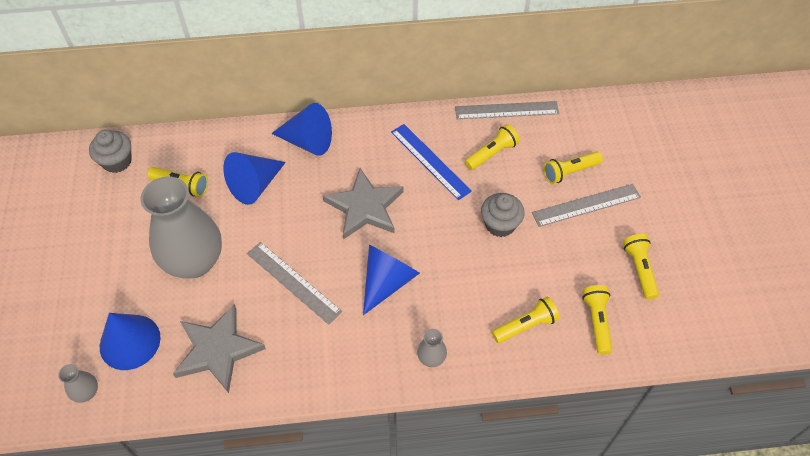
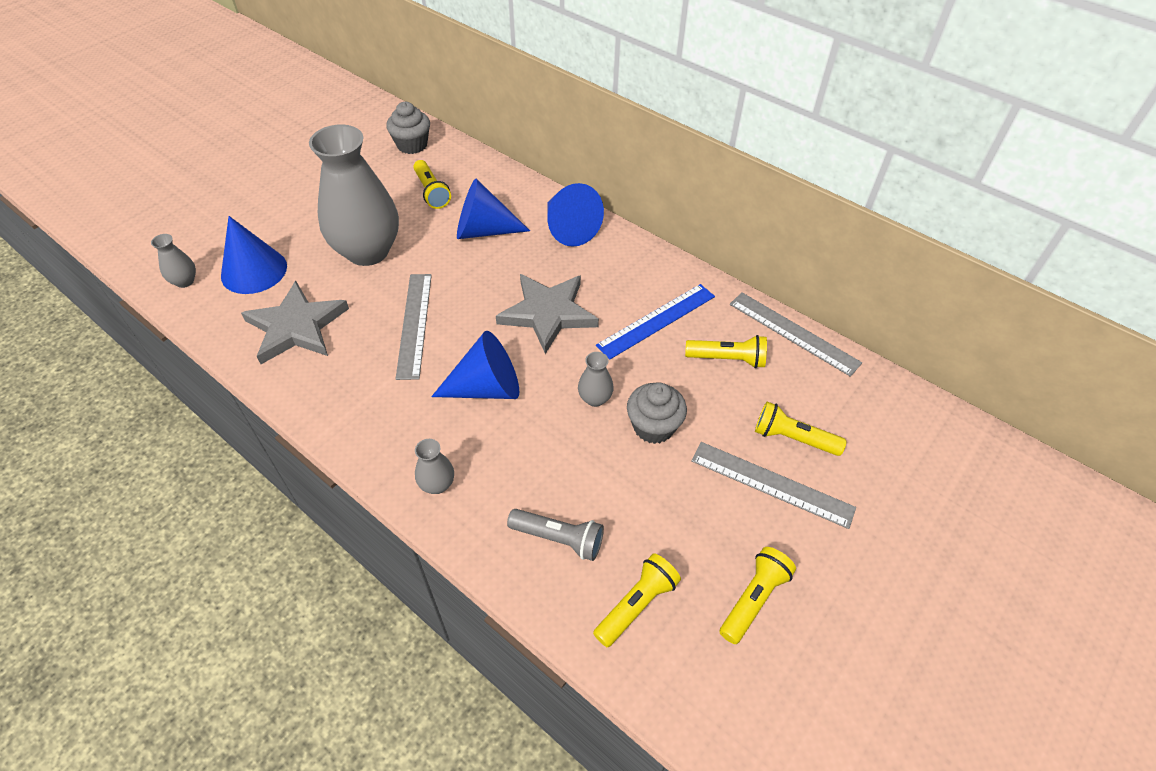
camera: 45 degrees right, 5 degrees down
blue ruler [391,124,472,200] -> blue ruler turned 45 degrees clockwise [596,284,715,359]
yellow flashlight [492,297,560,343] -> grey flashlight [507,509,604,561]
none -> grey vase [578,352,614,407]

